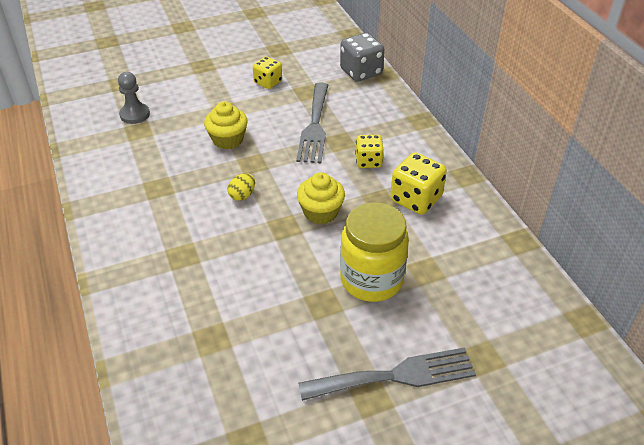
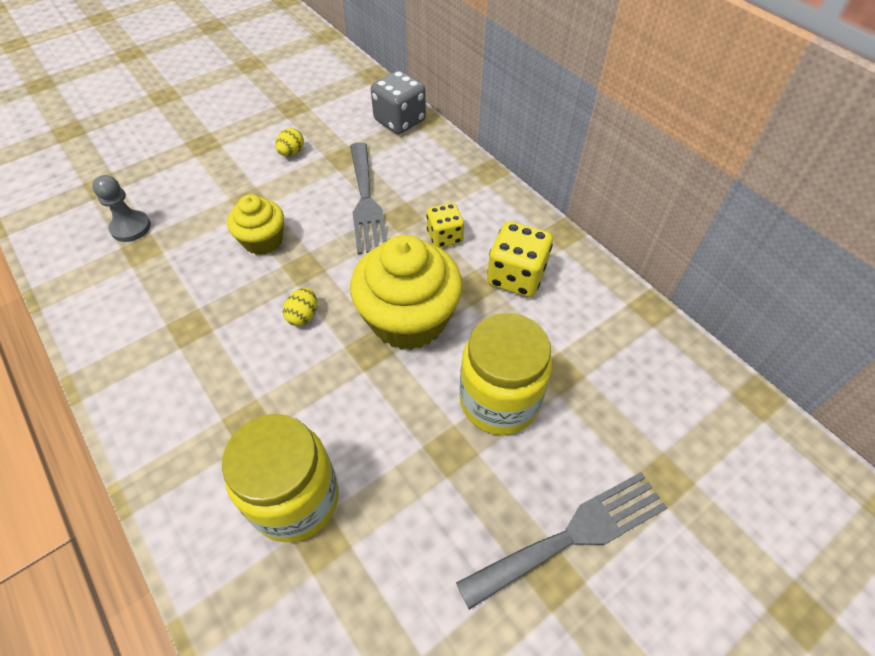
camera: 15 degrees left, 10 degrees up
yellow dice [253,57,282,89] -> yellow egg [275,128,304,156]
yellow cupcake [297,172,345,224] -> yellow cupcake [350,235,463,350], size x1.75
none -> yellow jar [222,414,339,543]

